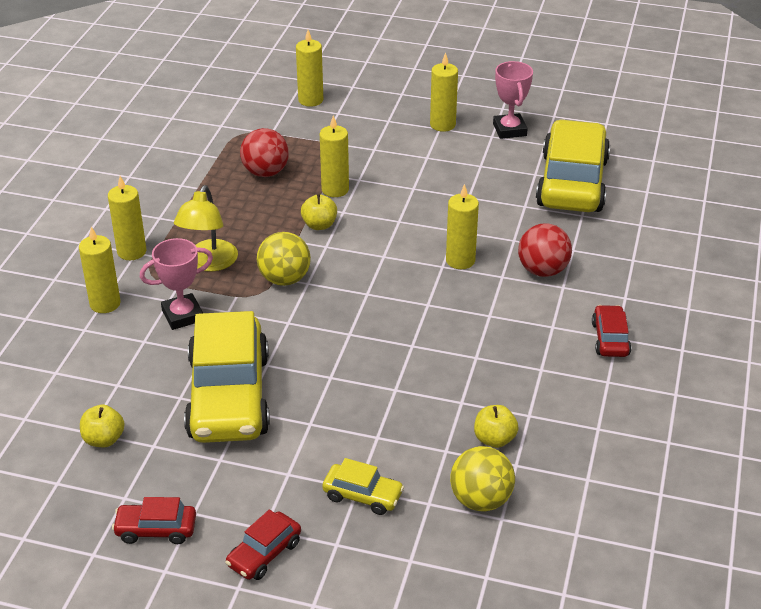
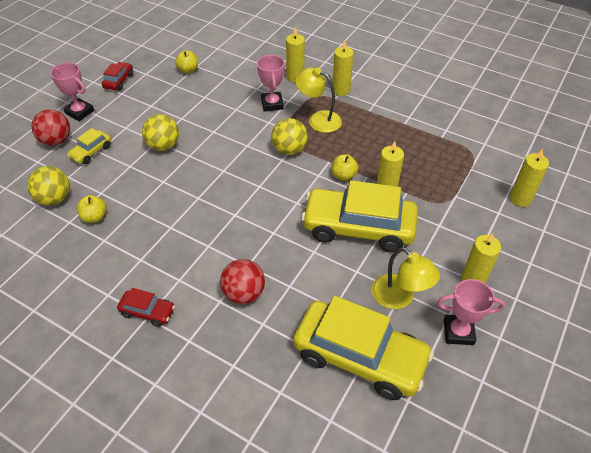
camera: 105 degrees right, 10 degrees up
yellow car [184,311,270,443] -> yellow car moved to [301,180,418,252]
red car [225,510,301,580] -> pink trophy [50,63,94,121]
red ball [240,128,289,177] -> red ball moved to [31,109,70,146]
yellow candle [446,184,479,269] -> none
none -> yellow ball [142,114,179,151]
none -> yellow lamp [372,247,440,309]

